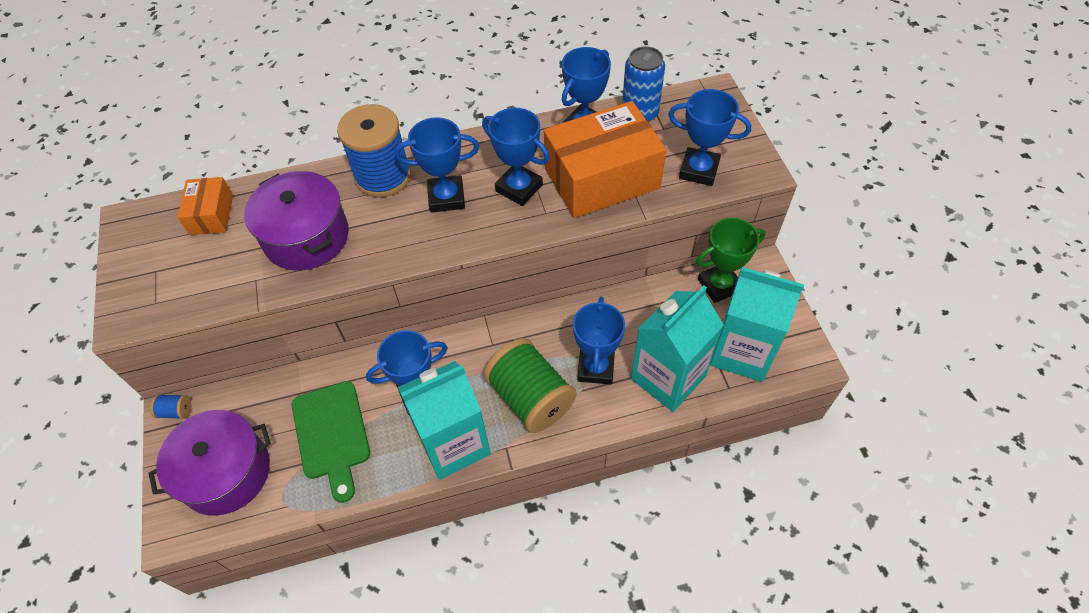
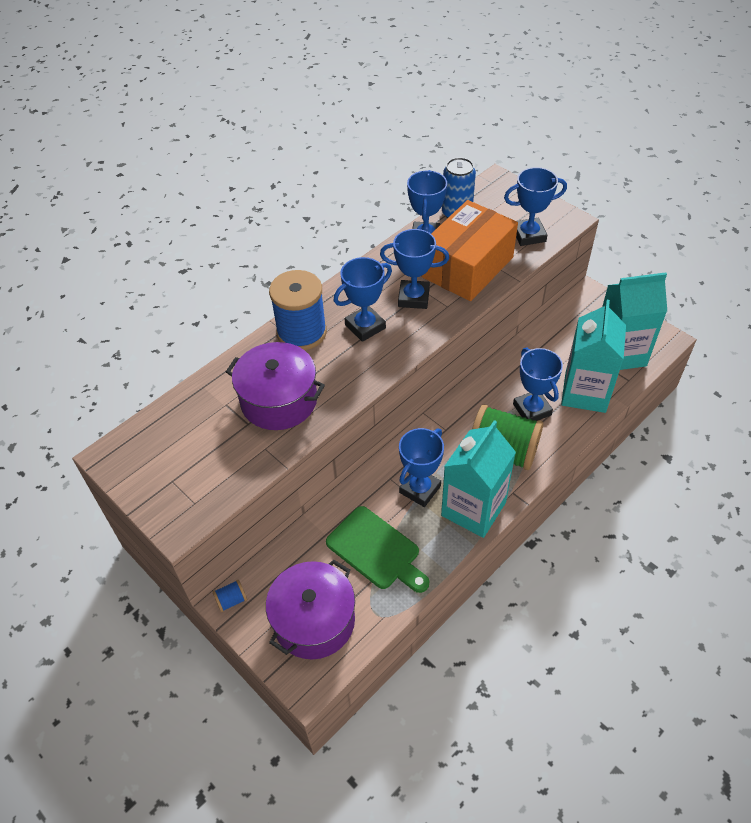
camera: 30 degrees left, 5 degrees down
orange box [177,177,233,235] -> none
green trophy [696,218,765,303] -> none

